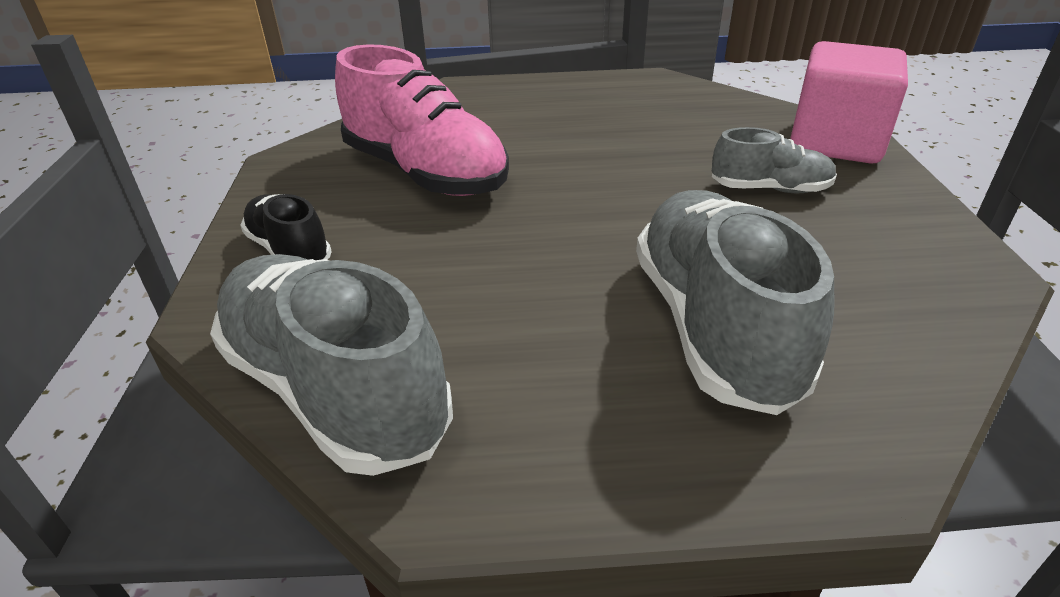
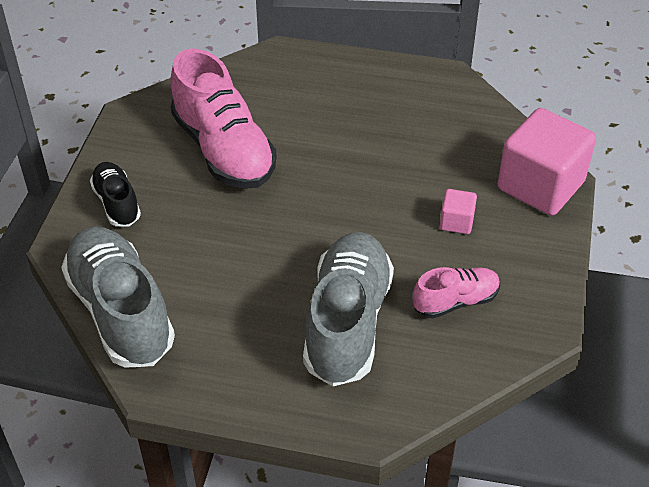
camera: 15 degrees right, 10 degrees up
grey shoe [712,127,837,193] -> pink cube [440,189,477,234]
none -> pink shoe [413,267,500,318]

